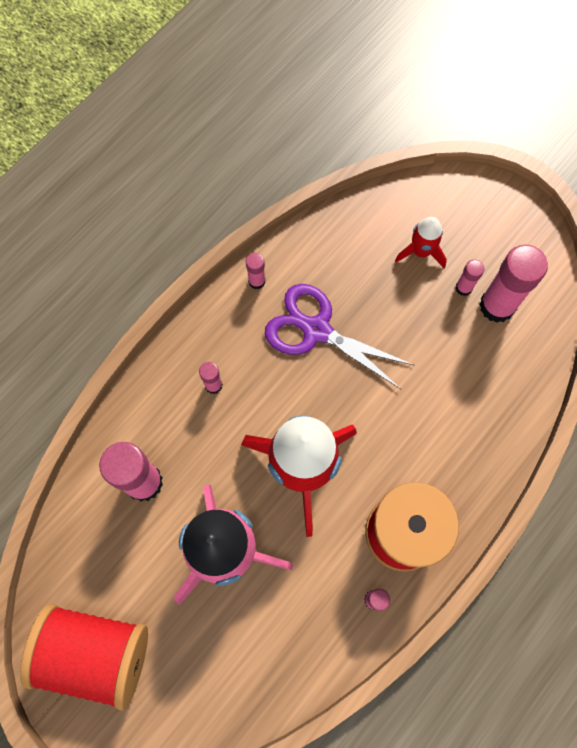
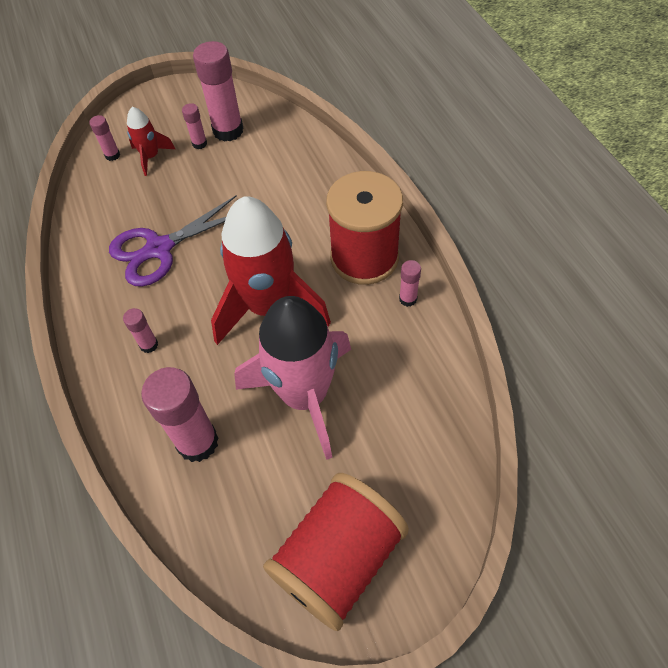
camera: 60 degrees left, 15 degrees down
pink glue stick [246,253,265,289] -> pink glue stick moved to [89,115,120,161]

